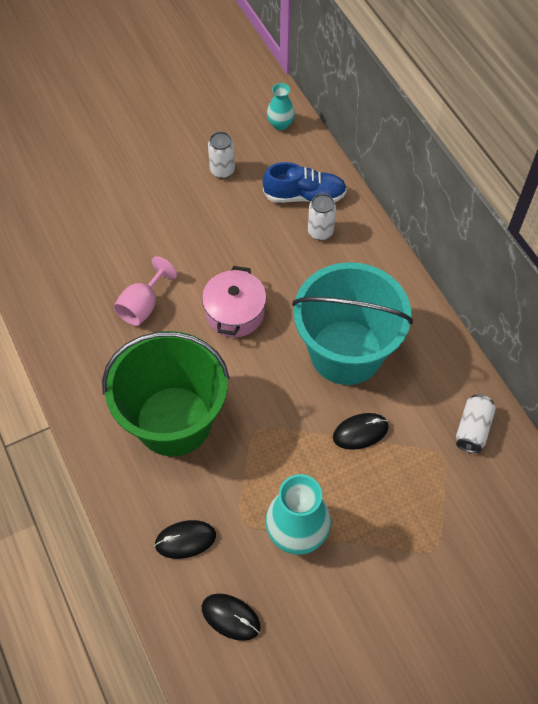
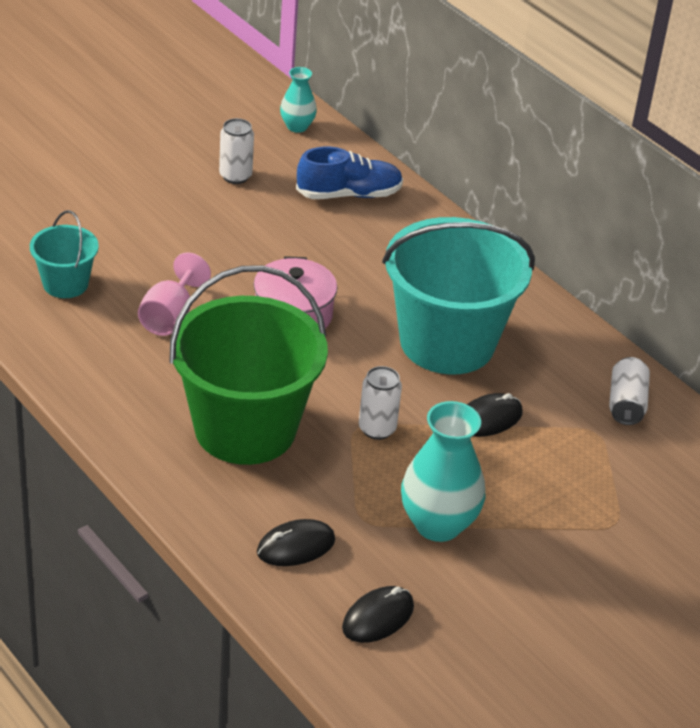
camera: 15 degrees left, 20 degrees down
black mouse [202,594,261,641] -> black mouse turned 60 degrees counterclockwise [342,586,414,643]
white can [308,194,336,240] -> white can moved to [359,366,402,440]
none -> turquoise bucket [30,210,99,298]

